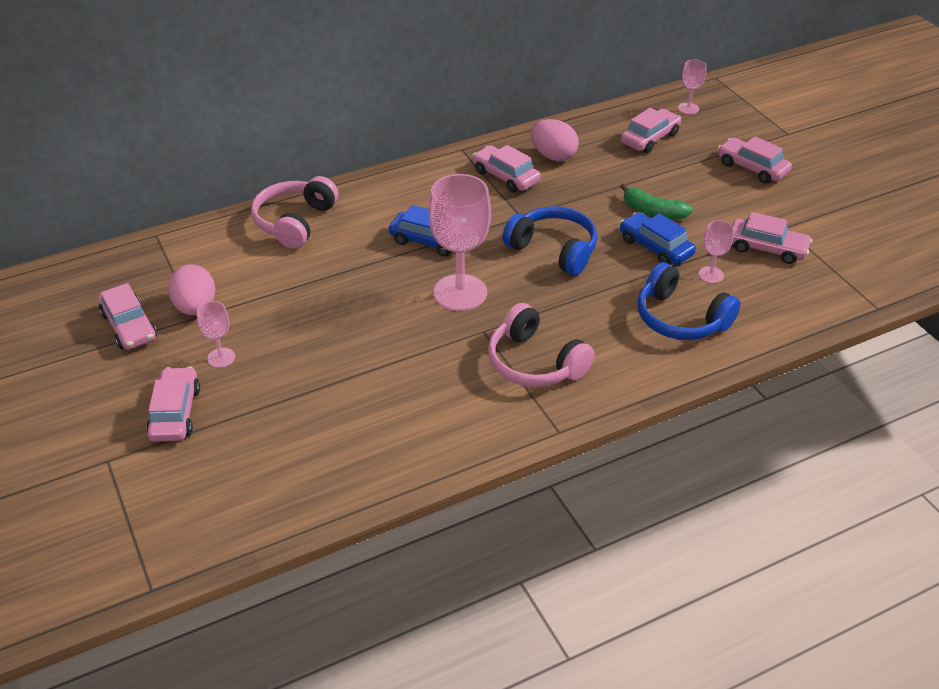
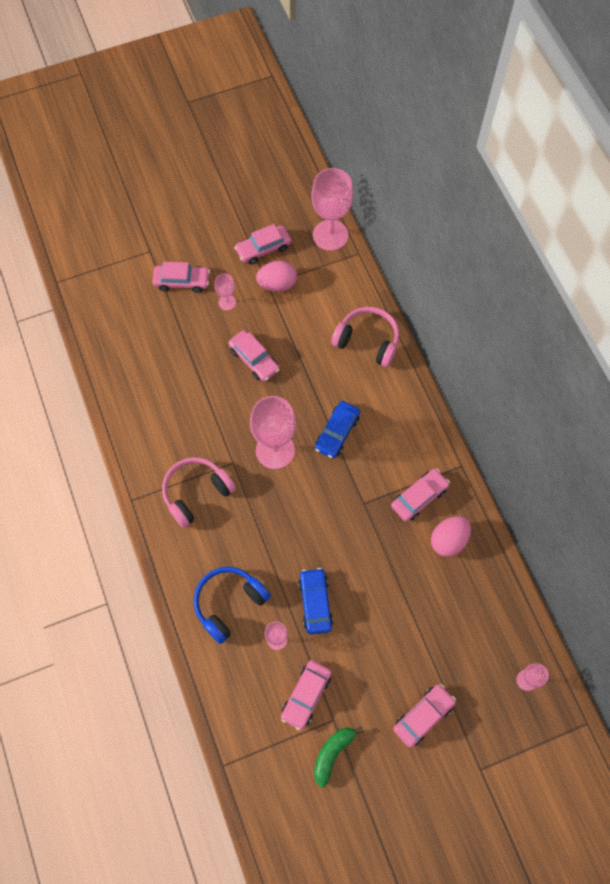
camera: 95 degrees right, 25 degrees up
blue headphones [502,207,597,275] -> none
green banana [620,184,693,220] -> green banana moved to [314,727,363,788]
blue car [620,212,696,265] -> blue car turned 60 degrees counterclockwise [298,568,333,634]
pink car [621,108,681,153] -> pink car moved to [228,330,280,382]
none -> pink goblet [311,168,353,251]

